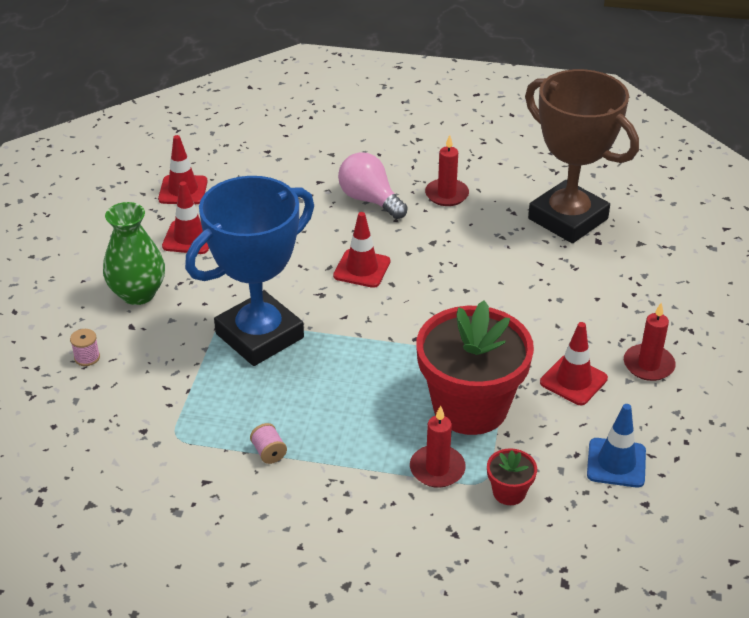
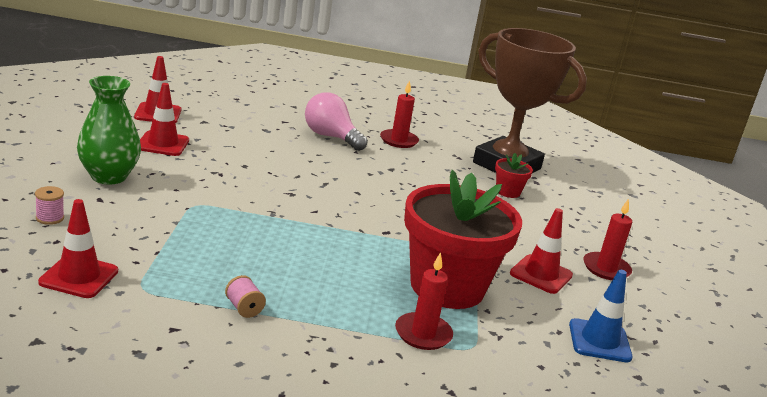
camera: 10 degrees left, 15 degrees down
blue trophy [185,176,314,366] -> none
red traffic cone [333,212,390,288] -> red traffic cone moved to [38,199,118,298]
red flower pot [487,448,537,505] -> red flower pot moved to [495,153,533,198]

